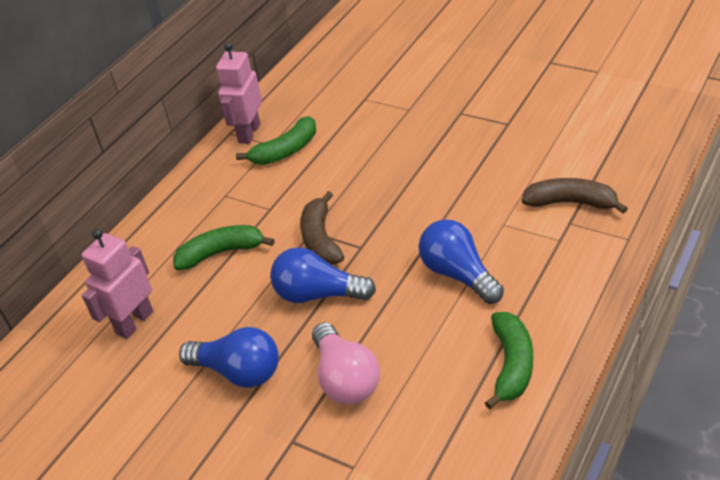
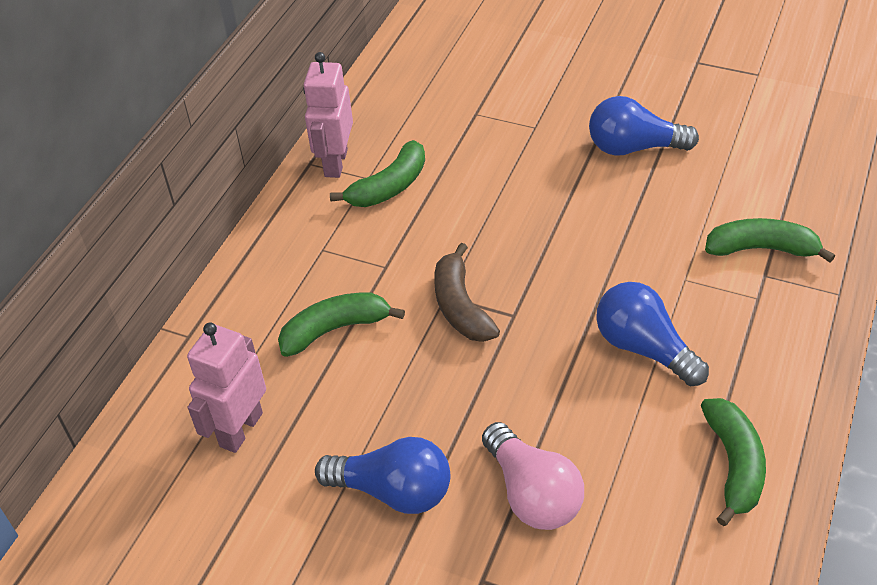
camera: 10 degrees left, 5 degrees up
blue light bulb [270,247,376,303] -> blue light bulb moved to [589,96,699,156]
brown banana [522,178,628,214] -> green banana [705,218,835,263]

